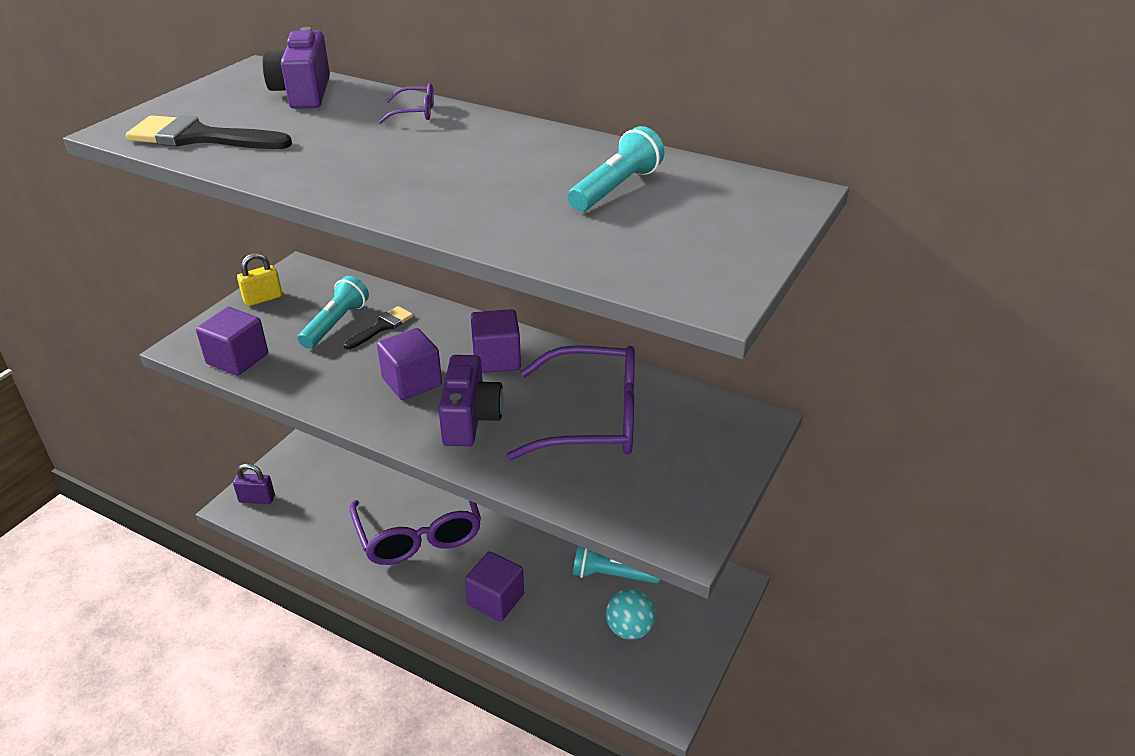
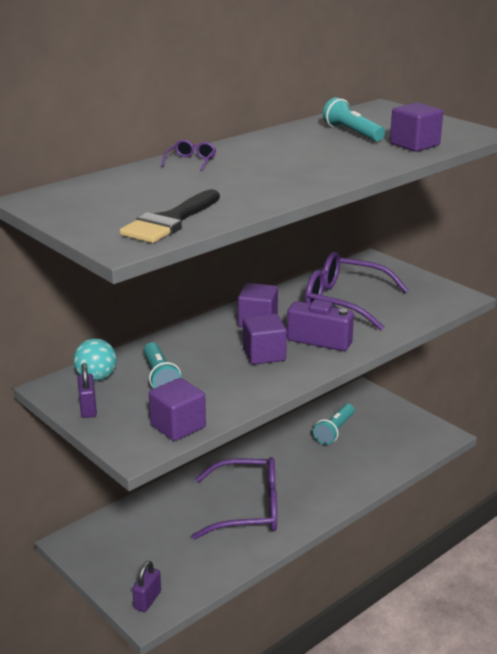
camera: 70 degrees left, 10 degrees down
yellow padlock [237,253,282,306] -> purple padlock [77,363,97,418]
purple camera [262,27,330,109] -> none
turquoise flashlight [298,276,369,349] -> turquoise flashlight turned 150 degrees counterclockwise [144,342,182,388]
black brush [344,306,413,349] -> none
purple cube [465,551,524,621] -> purple cube moved to [390,102,443,152]
purple glasses [507,345,635,460] -> purple glasses turned 90 degrees counterclockwise [305,252,408,330]
turquoise ball [606,589,656,640] -> turquoise ball moved to [73,338,117,381]

